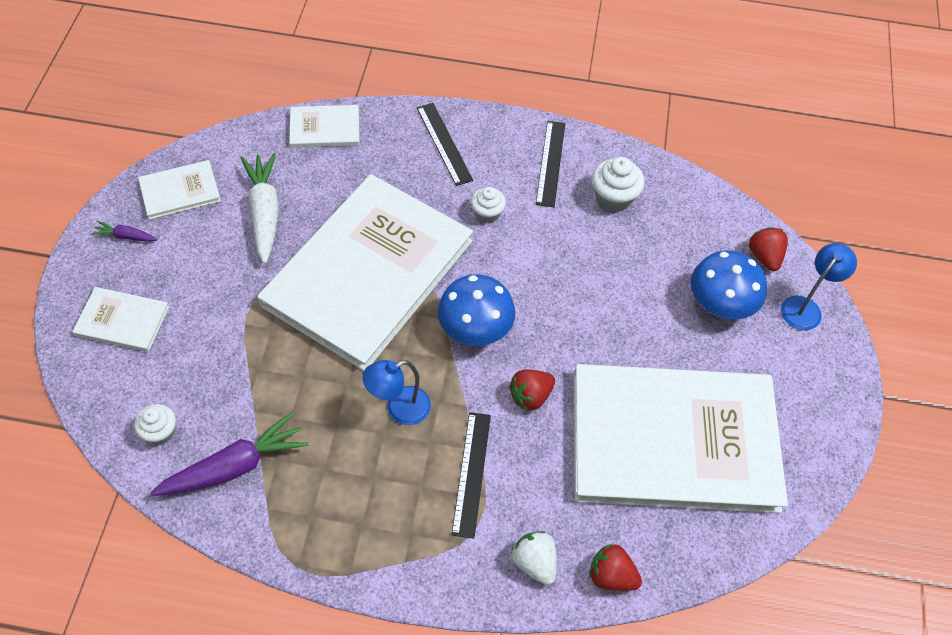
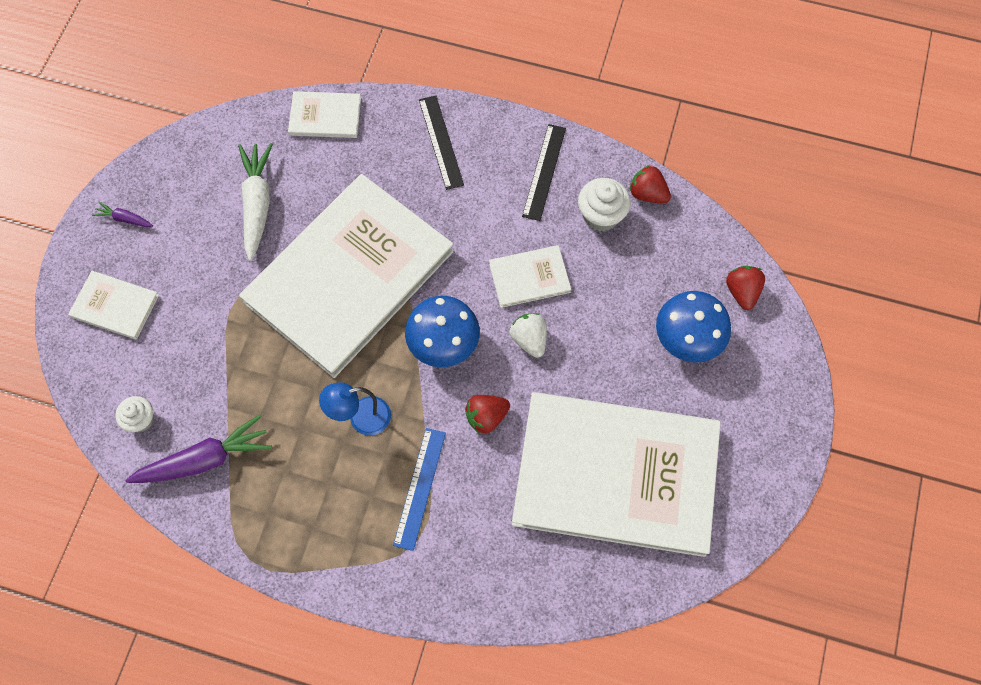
camera: 10 degrees right, 10 degrees up
white book [138,160,221,220] -> white book moved to [489,245,571,308]
black ruler [451,412,491,539] -> blue ruler [393,428,446,551]
white cupcake [471,187,506,223] -> none
white strawberry [511,531,557,585] -> white strawberry moved to [510,313,547,358]
red strawberry [589,544,642,591] -> red strawberry moved to [629,165,671,203]
blue lamp [781,243,857,330] -> none

